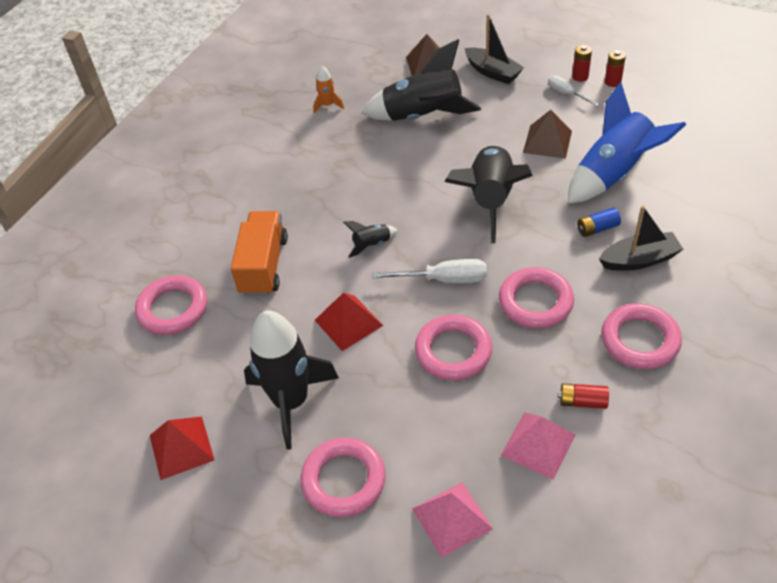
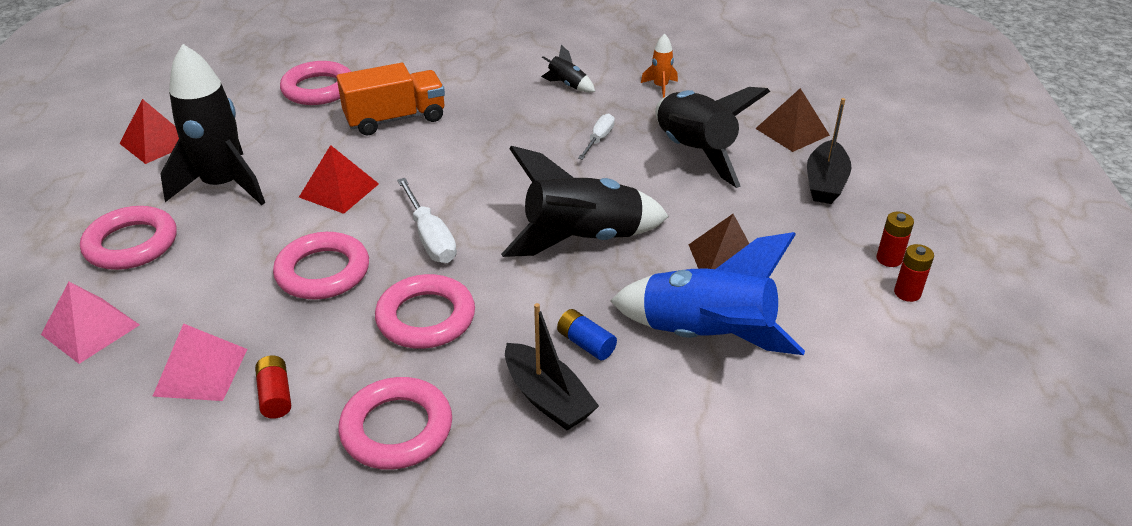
camera: 60 degrees right, 10 degrees down
black rocket [343,221,398,258] -> black rocket moved to [541,45,595,92]
white screwdriver [548,75,600,106] -> white screwdriver moved to [578,114,615,160]

